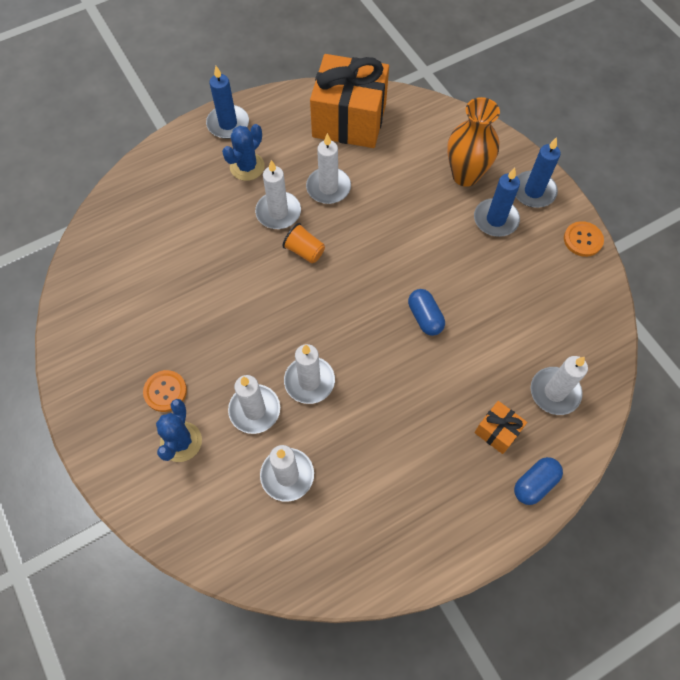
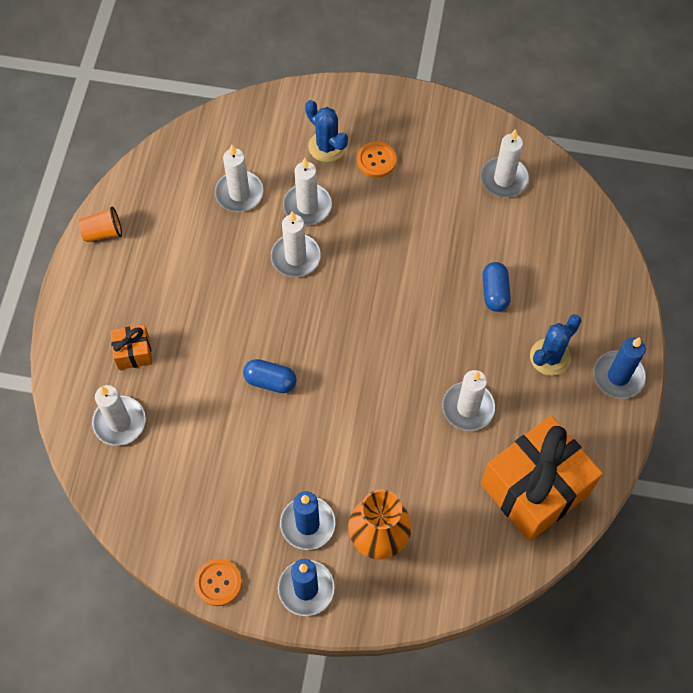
camera: 130 degrees right, 0 degrees up
blue cactus [222,124,265,181] -> blue cactus turned 60 degrees clockwise [530,314,582,376]
white candle [255,160,301,229] -> white candle moved to [481,129,529,197]
orange cup [282,223,325,263] -> orange cup moved to [78,206,122,242]
blue capsule [514,457,563,505] -> blue capsule moved to [482,262,511,312]

